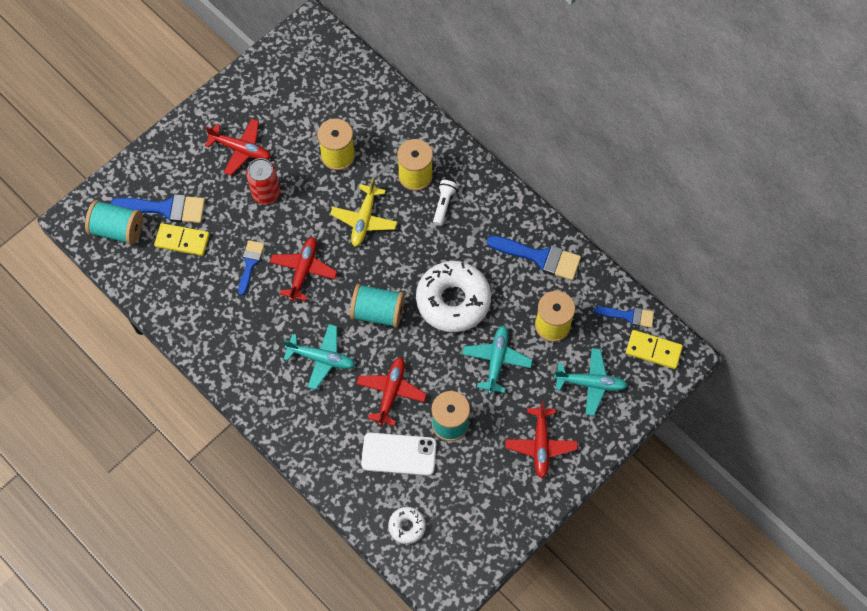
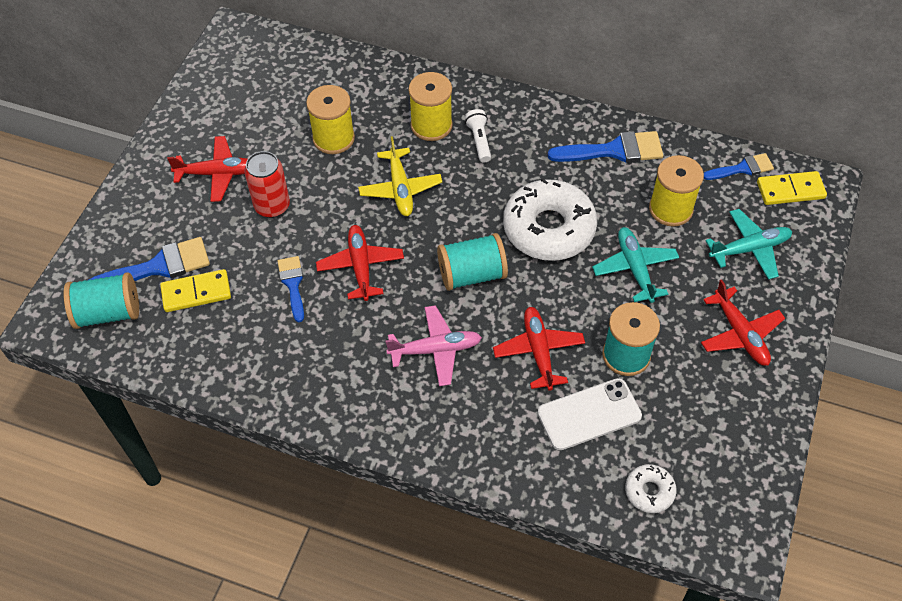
camera: 25 degrees left, 10 degrees down
turquoise plane [283,324,355,390] -> pink plane [385,305,482,386]

